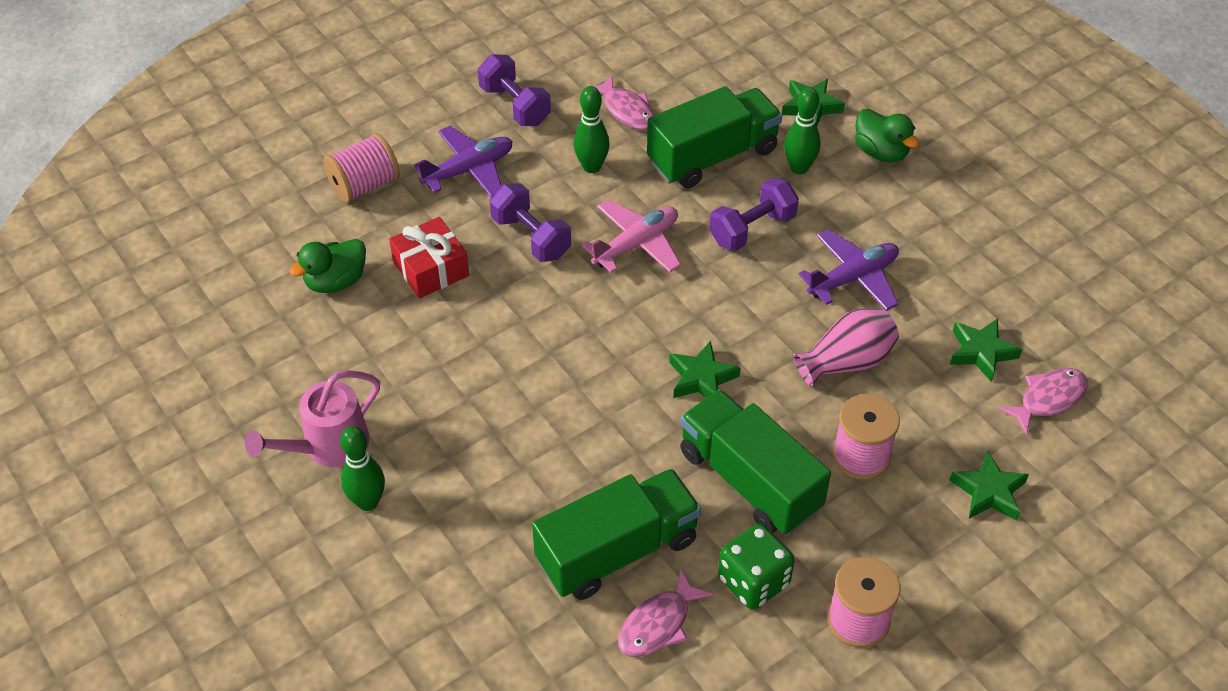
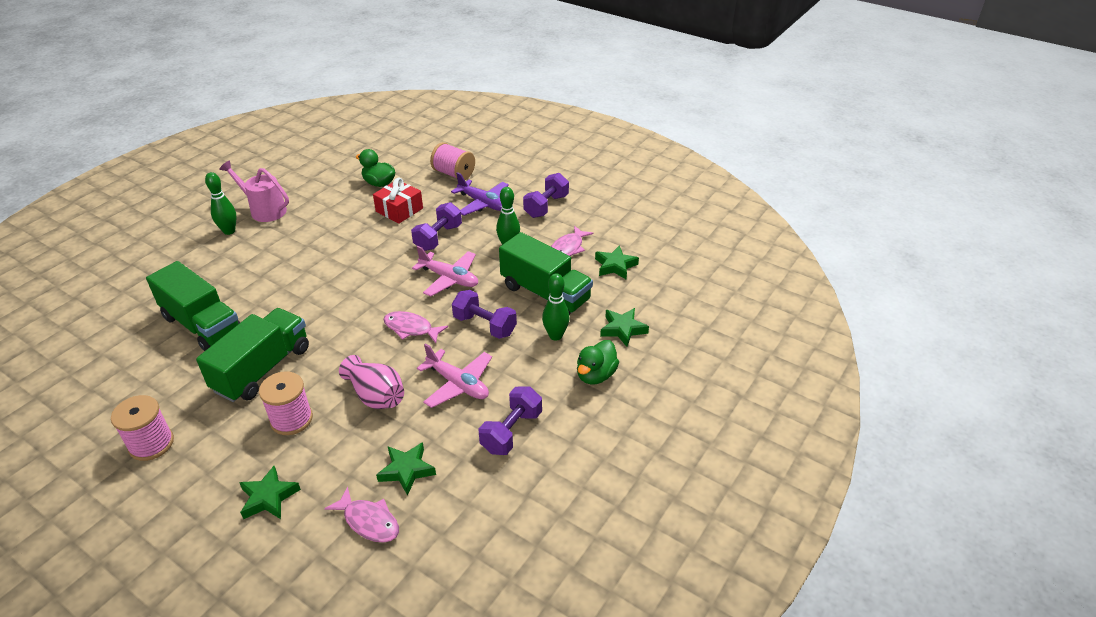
camera: 70 degrees right, 10 degrees down
pink fish [618,568,713,657] -> pink fish moved to [383,311,448,343]
green star [669,341,740,398] -> green star moved to [595,245,639,279]
green dice [718,524,795,610] -> none
purple plane [799,229,899,311] -> pink plane [417,343,492,408]
none -> purple dumbbell [479,387,542,455]

